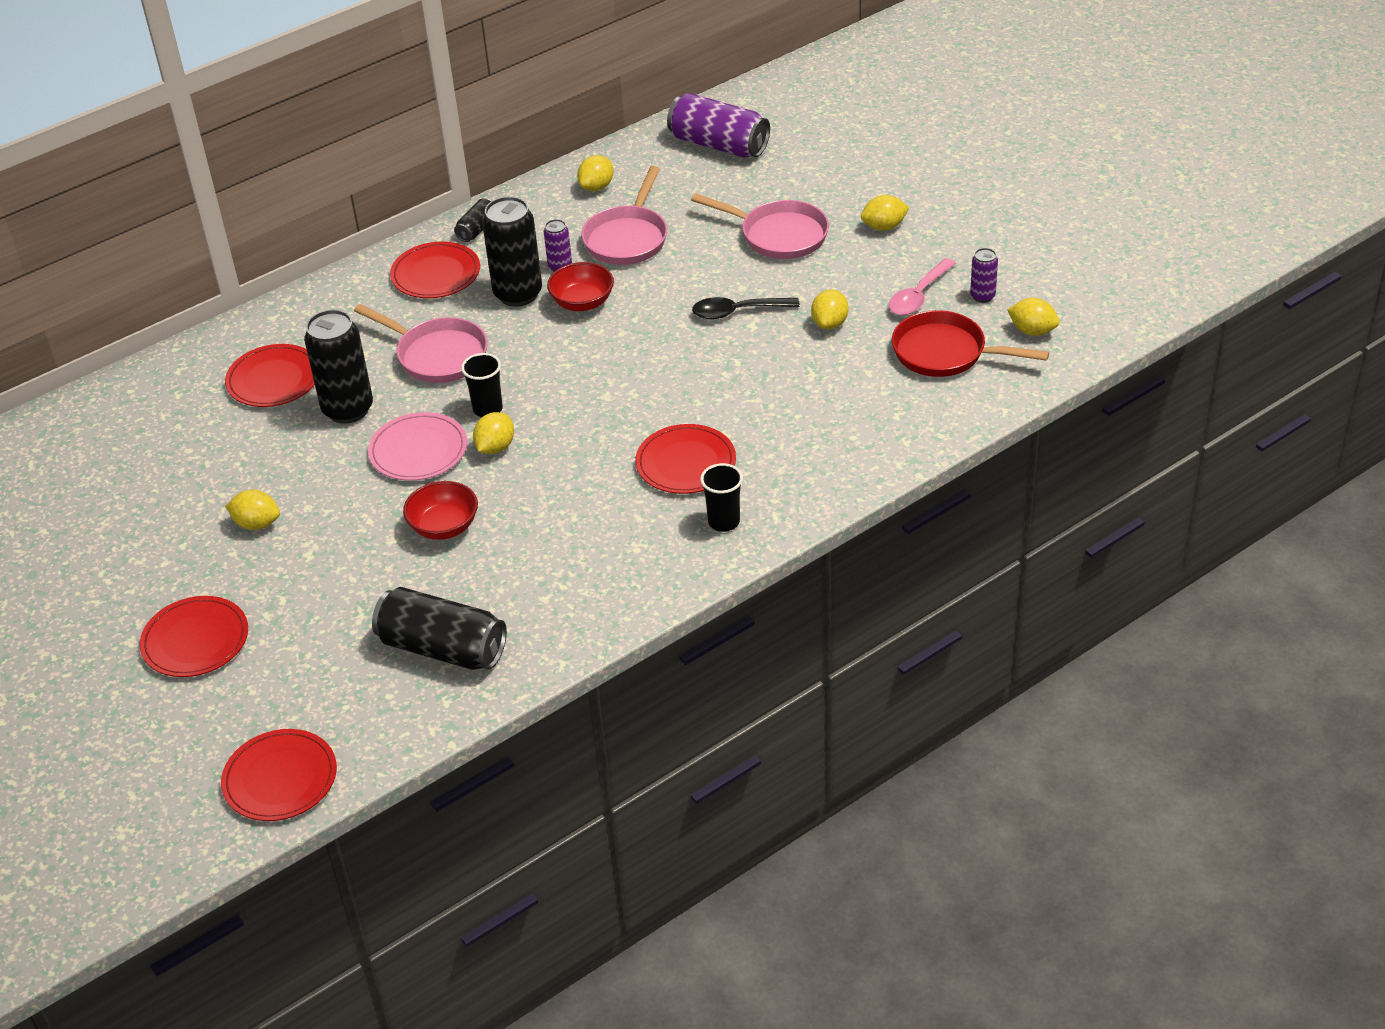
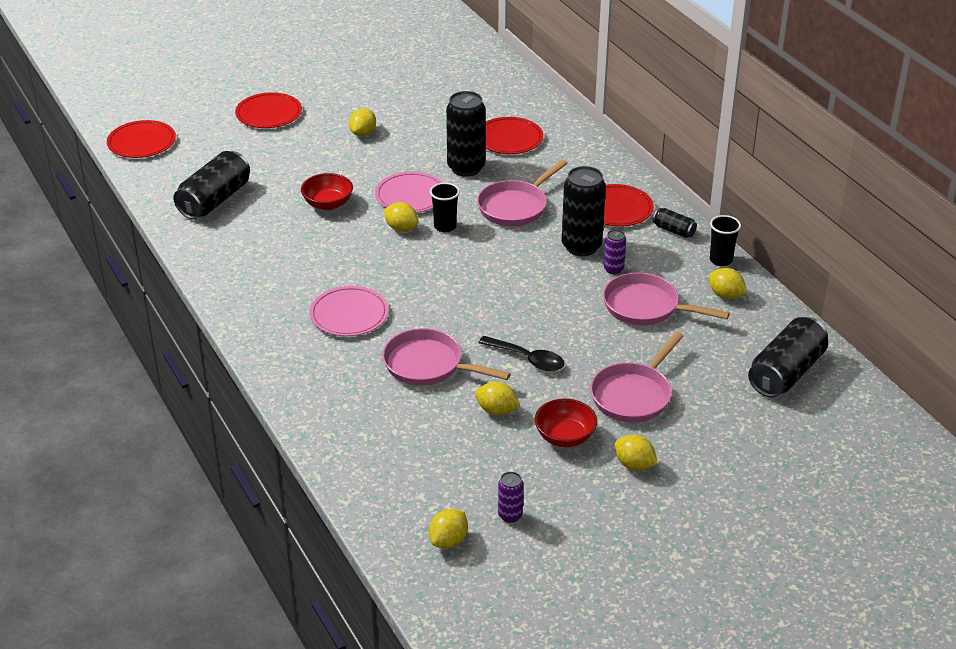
camera: 95 degrees right, 5 degrees down
red bowl [547,262,614,311] -> red bowl moved to [535,399,597,447]
red plate [635,424,736,494] -> pink plate [310,286,389,336]
purple can [667,93,770,158] -> black can [748,317,828,397]
black spoon [692,297,800,319] -> black spoon turned 120 degrees clockwise [478,336,565,371]
black cup [700,463,743,532] -> black cup moved to [710,215,741,266]
yellow lemon [861,195,909,231] -> yellow lemon turned 45 degrees counterclockwise [614,435,658,471]
pink spoon [889,258,956,315] -> none
red pan [892,310,1049,377] -> none
none -> pink pan [382,328,511,385]

